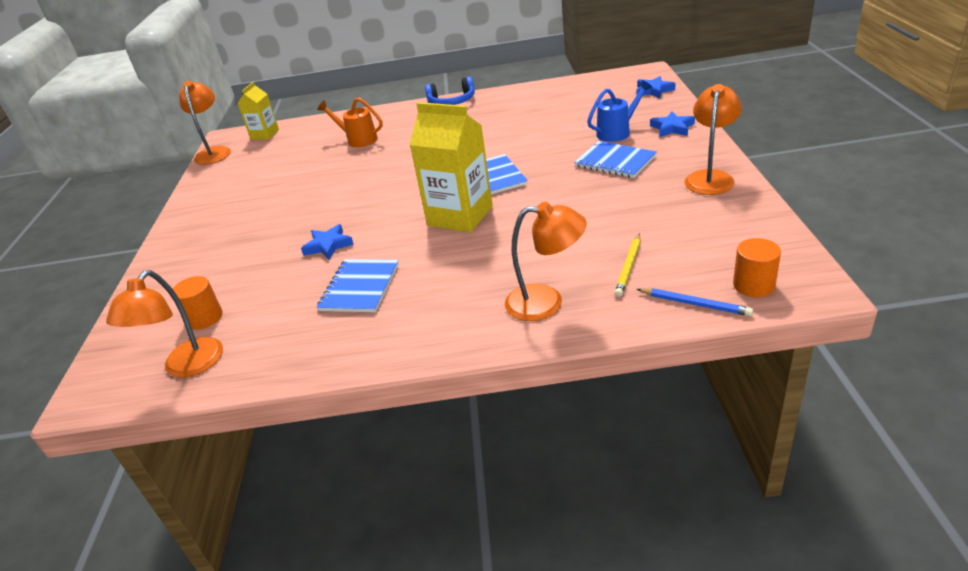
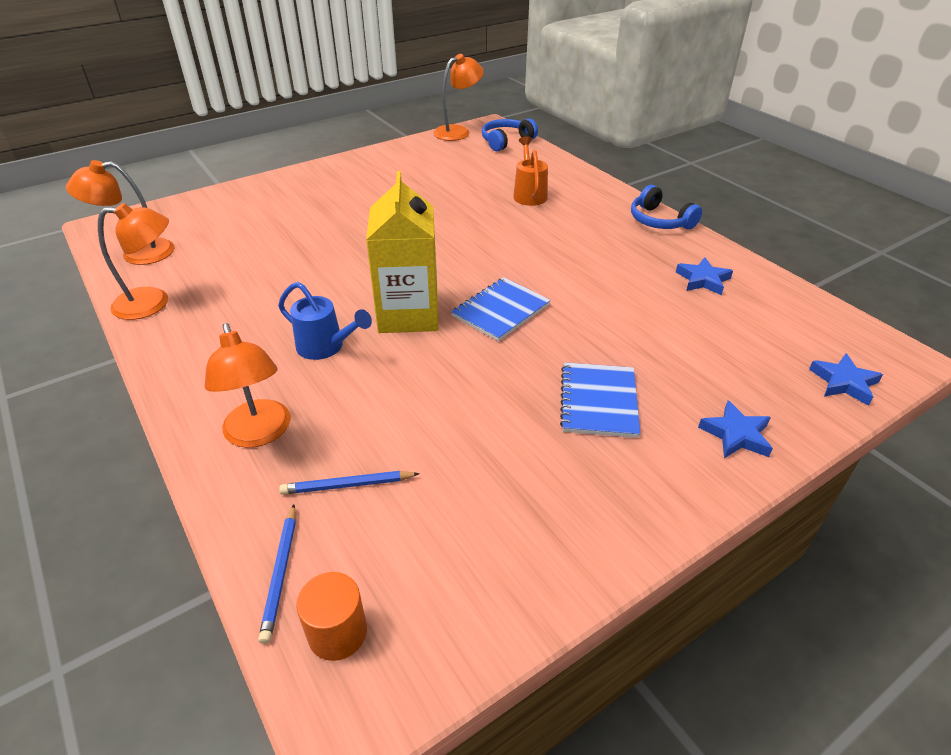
camera: 55 degrees right, 5 degrees up
orange cylinder [173,276,223,329] -> none
yellow carton [238,82,279,140] -> blue headphones [482,119,538,151]
blue star [301,224,354,260] -> blue star moved to [676,257,733,295]
blue notebook [317,259,399,312] -> none
blue watering can [587,80,652,142] -> blue watering can moved to [278,282,372,360]
yellow pencil [615,233,640,297] -> blue pencil [279,471,420,495]
orange lamp [685,84,742,195] -> orange lamp moved to [98,203,169,320]

